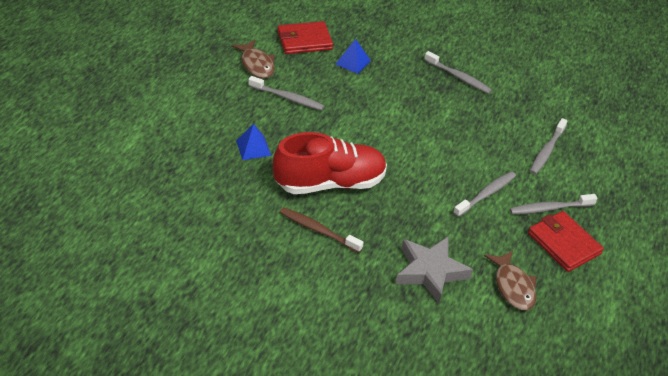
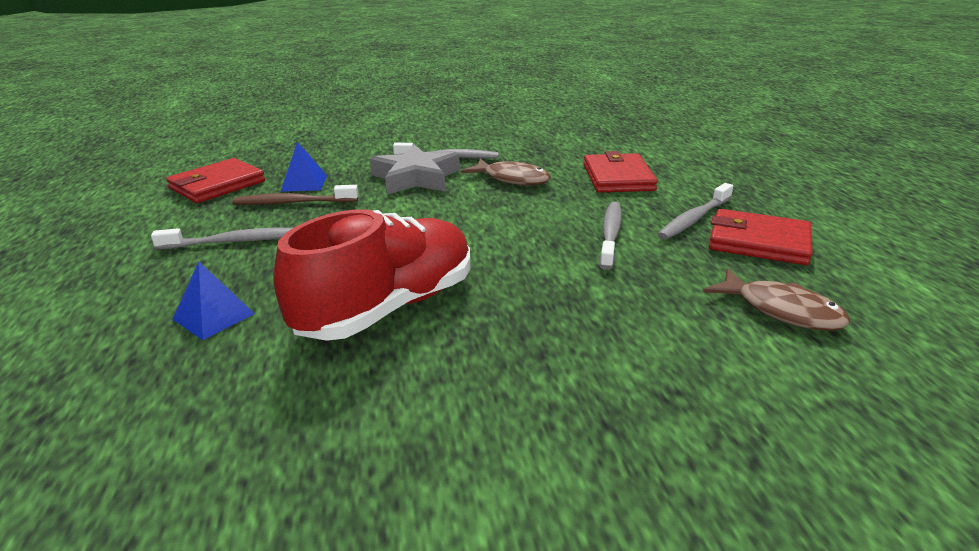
camera: 30 degrees left, 15 degrees down
brown fish [232,40,275,78] -> brown fish moved to [461,159,551,185]
brown toothbrush [280,207,364,253] -> brown toothbrush moved to [233,185,358,205]
grey star [396,236,473,303] -> grey star moved to [370,144,460,195]
grey toothbrush [530,118,568,175] -> red wallet [584,151,658,193]

